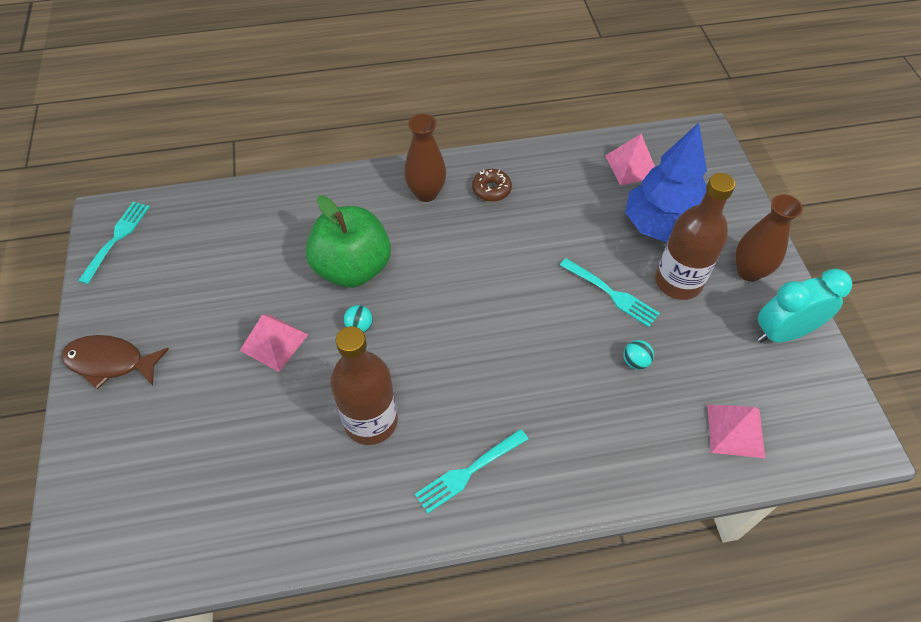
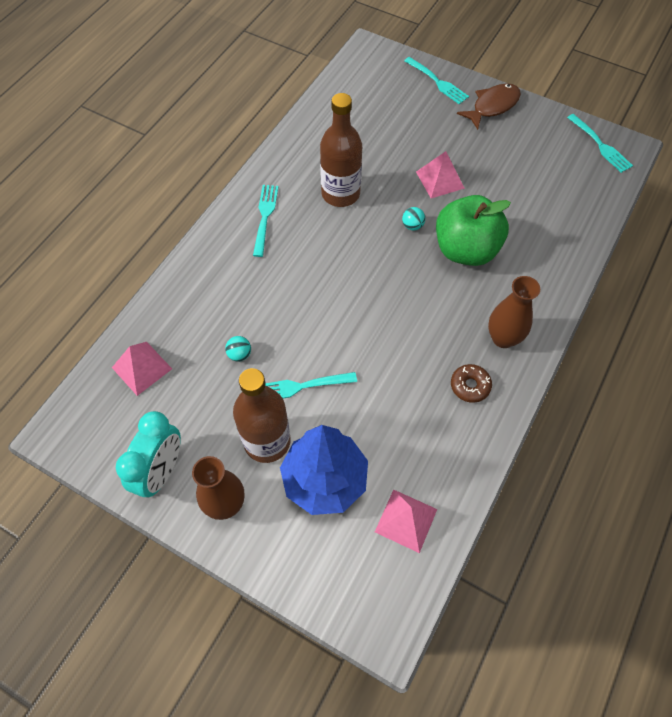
camera: 130 degrees right, 5 degrees up
none -> turquoise fork [404,57,469,104]

